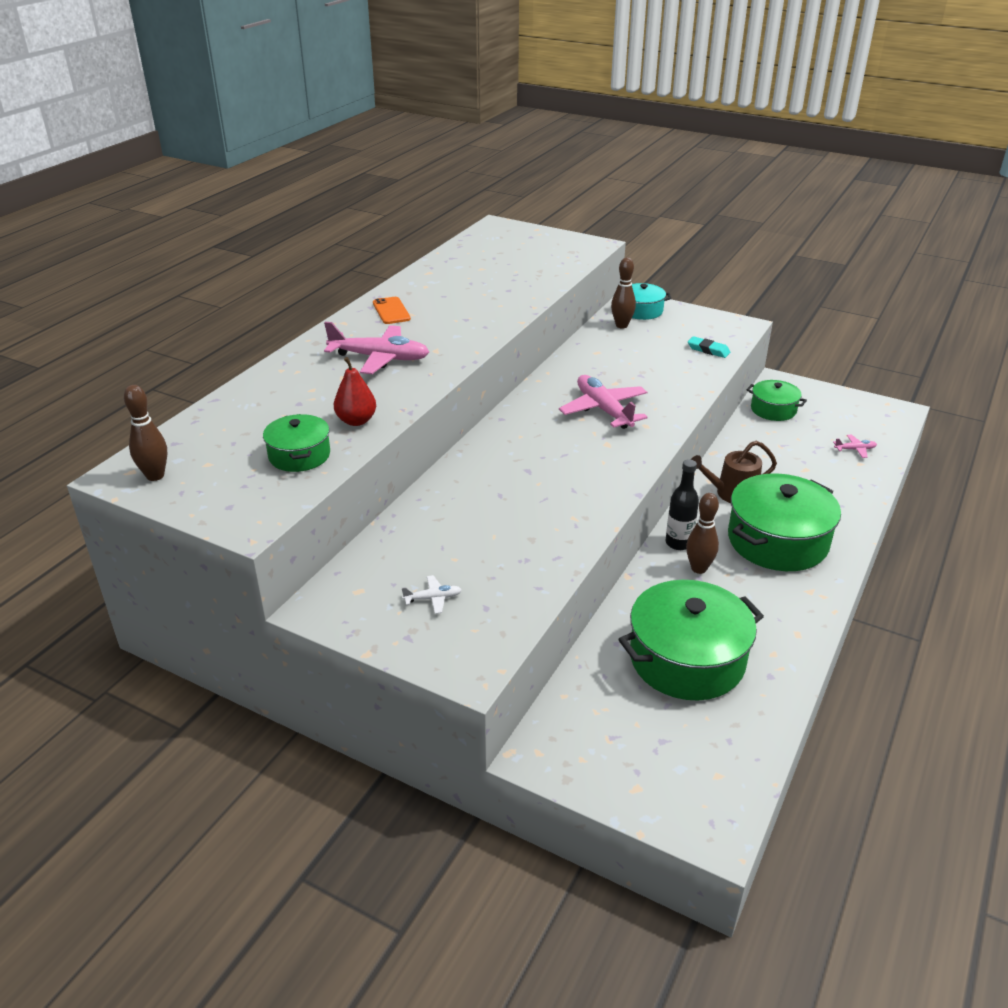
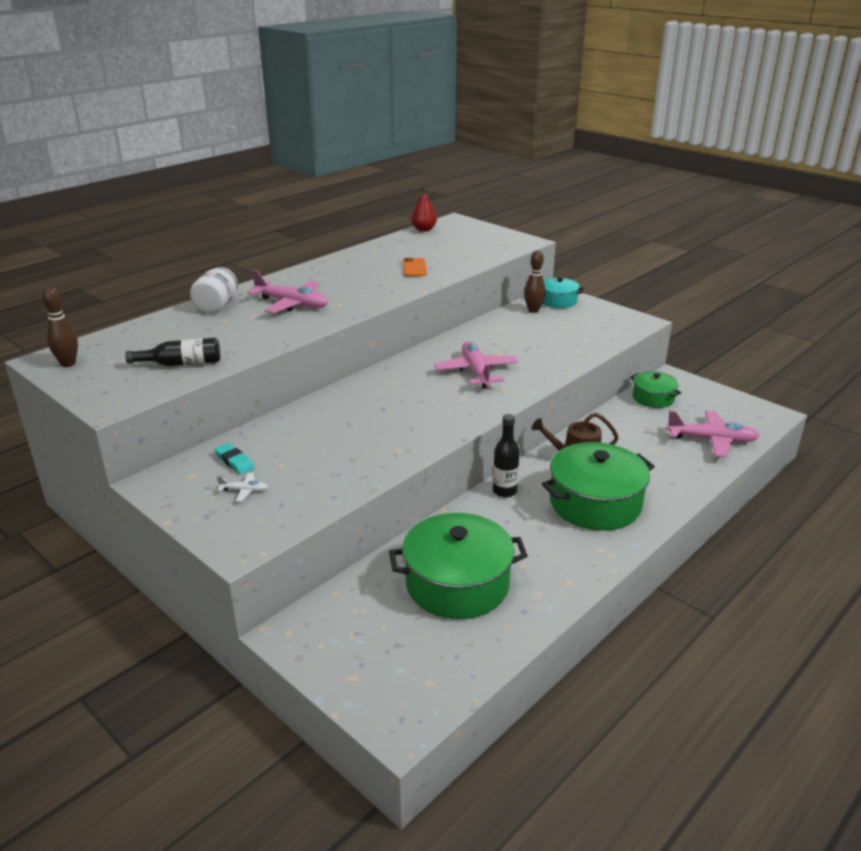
camera: 15 degrees right, 5 degrees down
green pot [263,414,330,472] -> black bottle [125,338,220,366]
red pear [334,357,376,426] -> red pear moved to [411,186,437,232]
orange phone [373,297,411,324] -> orange phone moved to [402,258,427,276]
brown bowling pin [686,493,719,574] -> none
turquoise eraser [688,336,730,358] -> turquoise eraser moved to [214,443,254,474]
pink plane [833,435,877,458] -> pink plane [666,410,760,457], size x2.20
none -> white jar [190,267,238,313]

